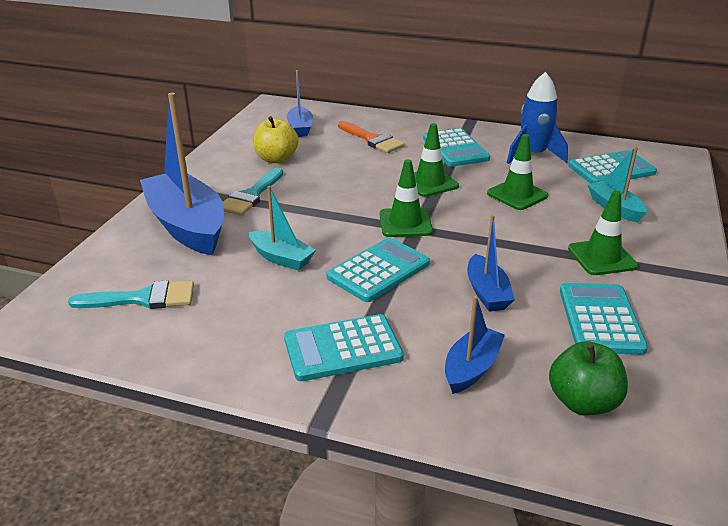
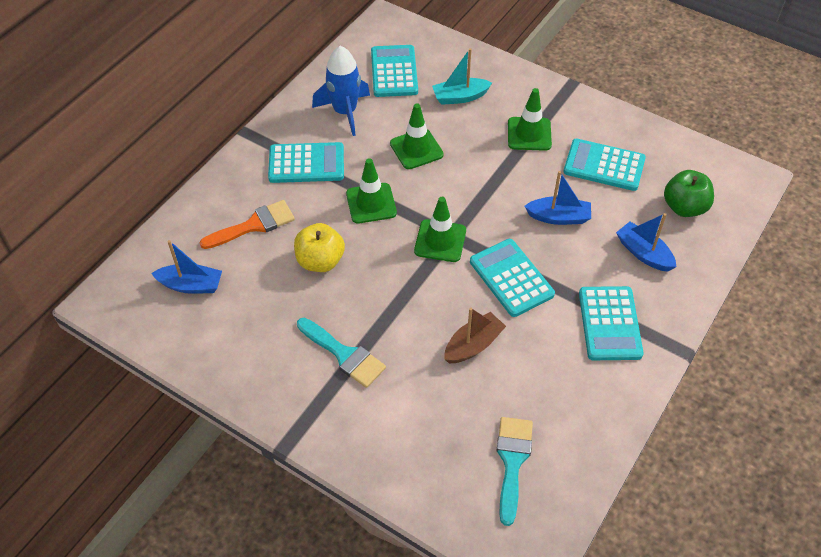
camera: 75 degrees left, 20 degrees up
blue boat [140,93,224,255] -> none
turquoise boat [249,186,316,271] -> brown boat [444,308,506,363]
yellow apple [253,116,298,163] -> yellow apple moved to [294,223,345,272]

